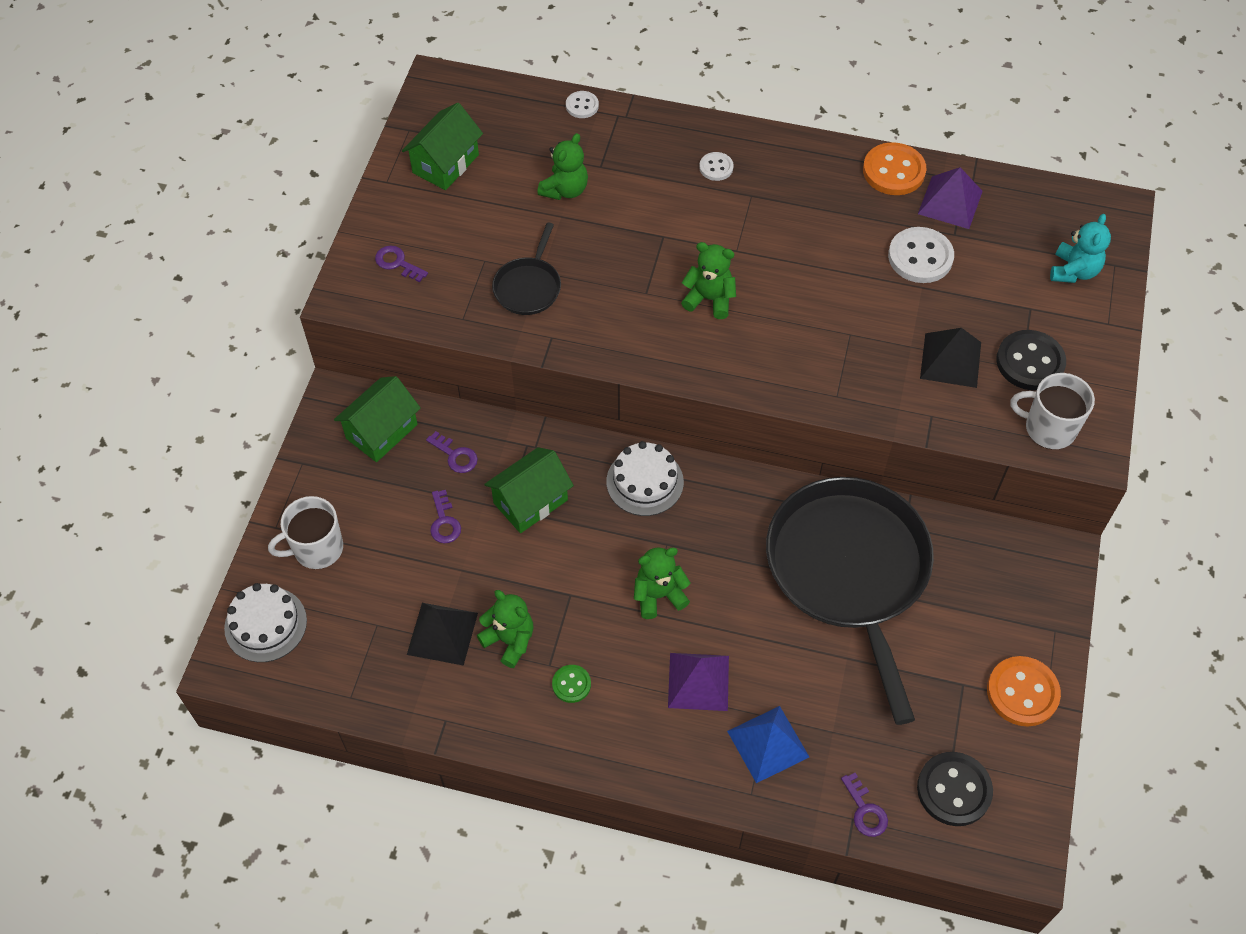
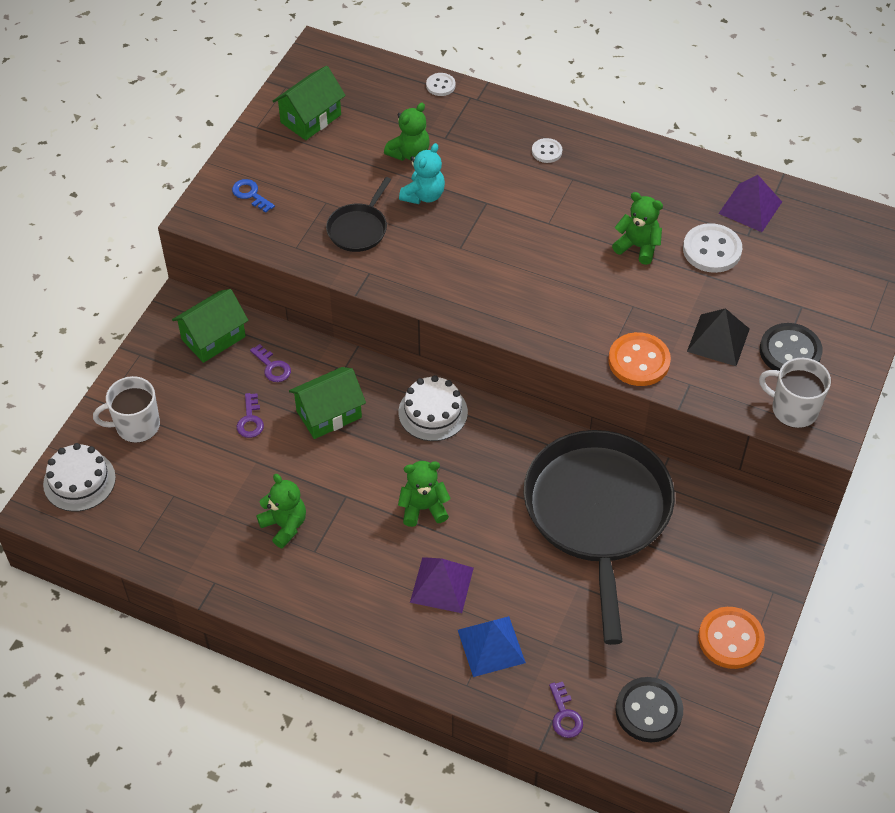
camera: 10 degrees right, 5 degrees down
purple key [375,246,428,283] -> blue key [232,179,275,213]
black pyramid [407,603,478,666] -> none
green button [552,665,591,703] -> none
green teddy bear [681,242,736,319] -> green teddy bear moved to [612,192,663,265]
orange button [863,142,926,195] -> orange button moved to [608,332,671,386]
turquoise teddy bear [1050,214,1111,283] -> turquoise teddy bear moved to [399,143,445,204]

